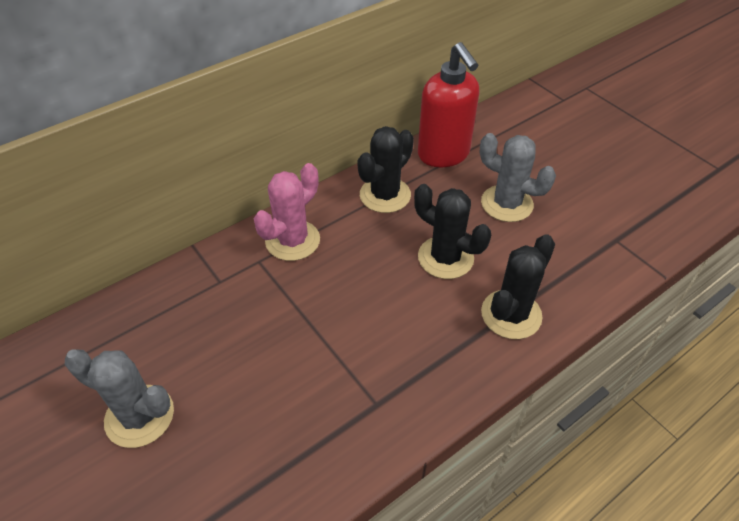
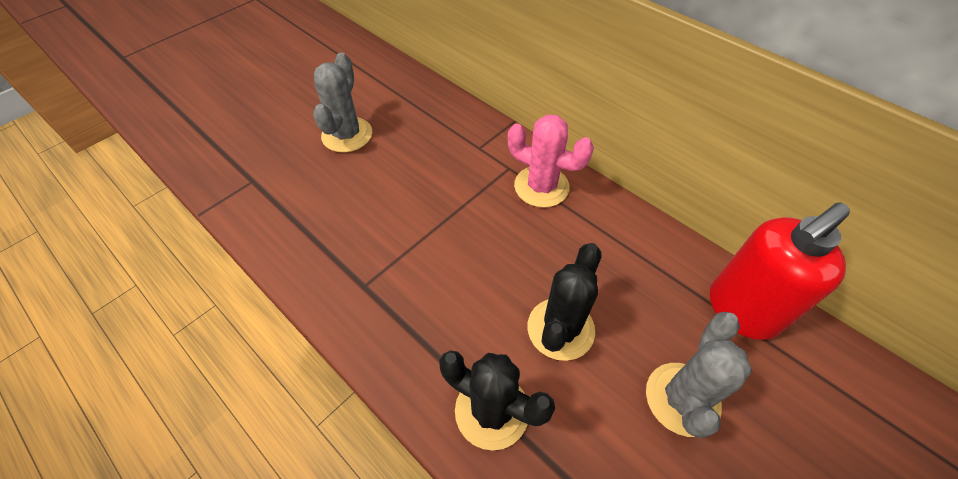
camera: 80 degrees right, 5 degrees up
black cactus [357,126,414,213] -> none

